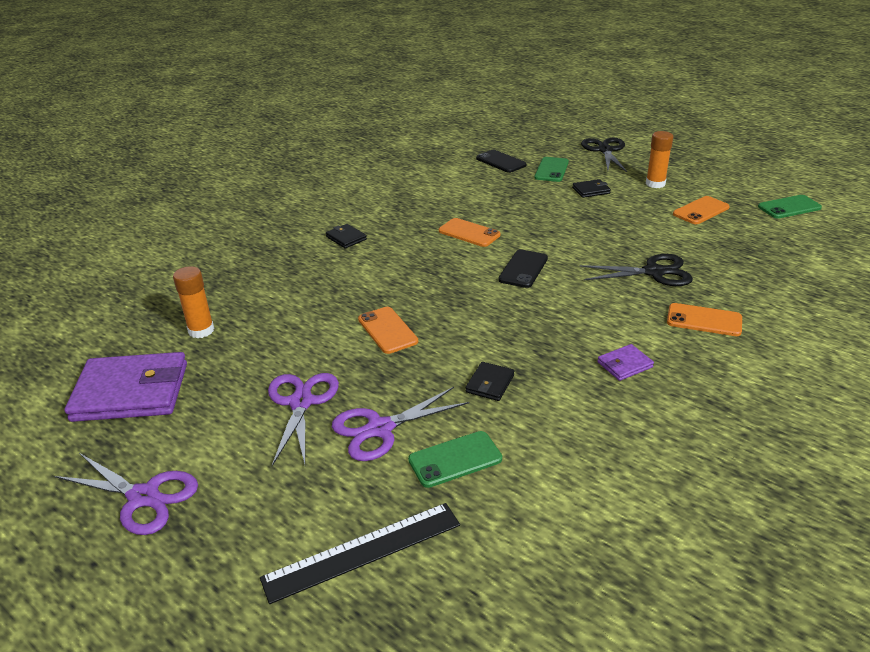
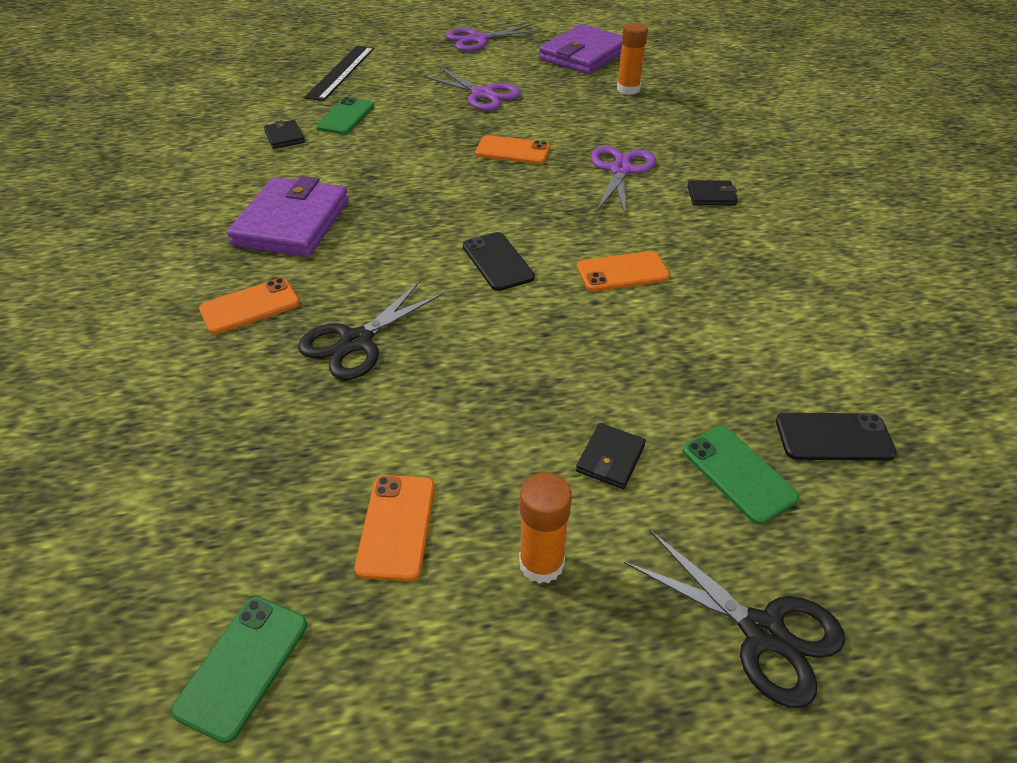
camera: 130 degrees right, 10 degrees up
purple scissors [332,387,469,461] -> purple scissors moved to [591,146,656,216]
black wallet [466,362,514,401] -> black wallet moved to [264,120,305,149]
purple wallet [597,344,654,381] -> purple wallet [227,176,349,257], size x2.25

